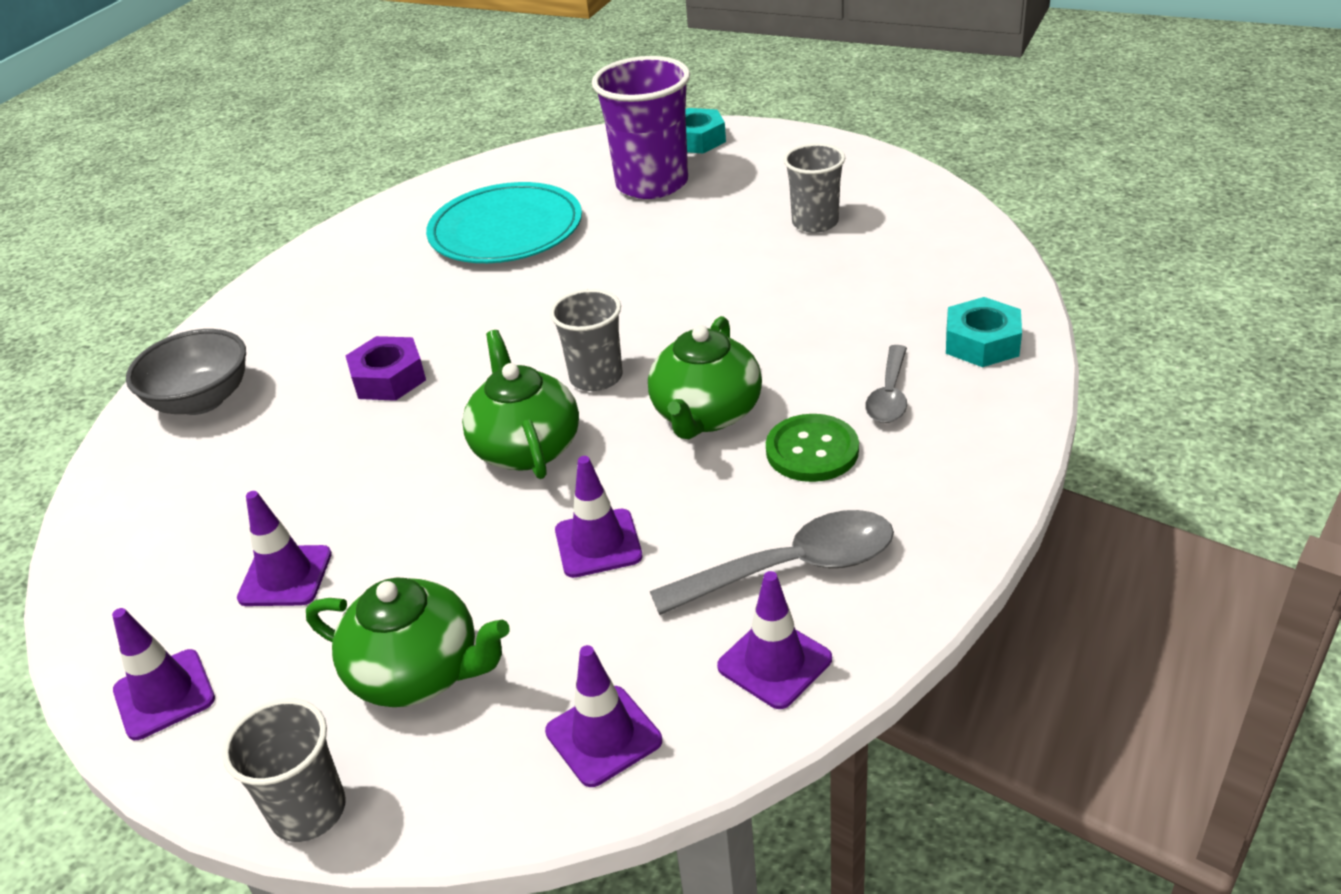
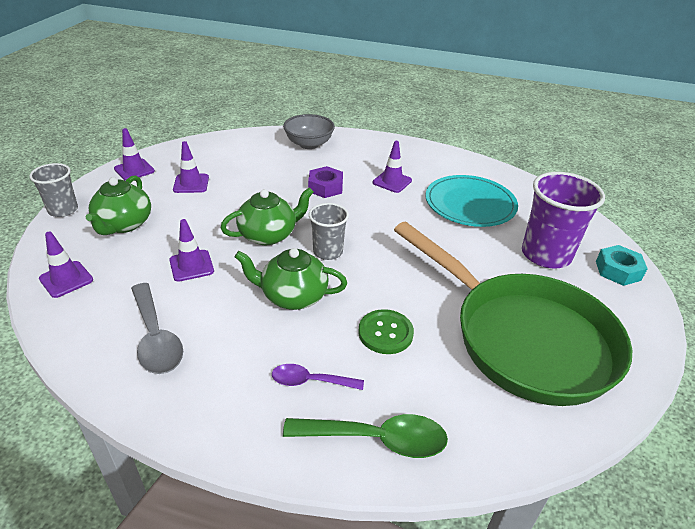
camera: 75 degrees right, 0 degrees up
purple traffic cone [717,571,832,709] -> purple traffic cone moved to [373,141,412,193]
green button [766,414,859,482] -> green button moved to [358,309,414,354]
grey cup [784,143,845,233] -> green pan [394,222,632,406]
grey spoon [865,345,907,423] -> purple spoon [272,364,364,390]
turquoise nut [946,297,1022,367] -> green spoon [283,414,448,458]

